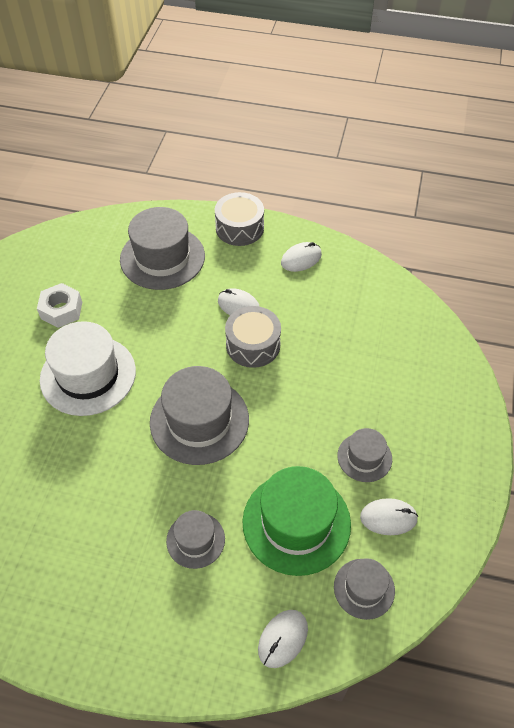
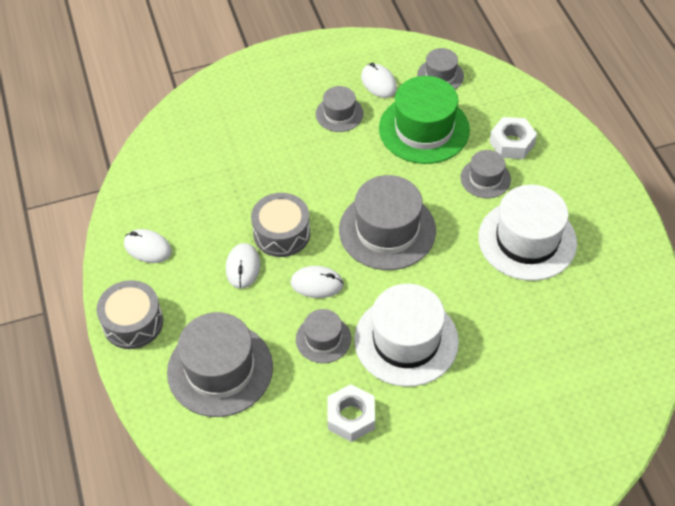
camera: 120 degrees left, 0 degrees up
white mouse [258,610,308,668] -> white mouse moved to [291,266,344,298]
none -> grey hat [296,309,351,363]
none -> white hat [478,185,577,281]
none -> white nut [489,117,537,159]

